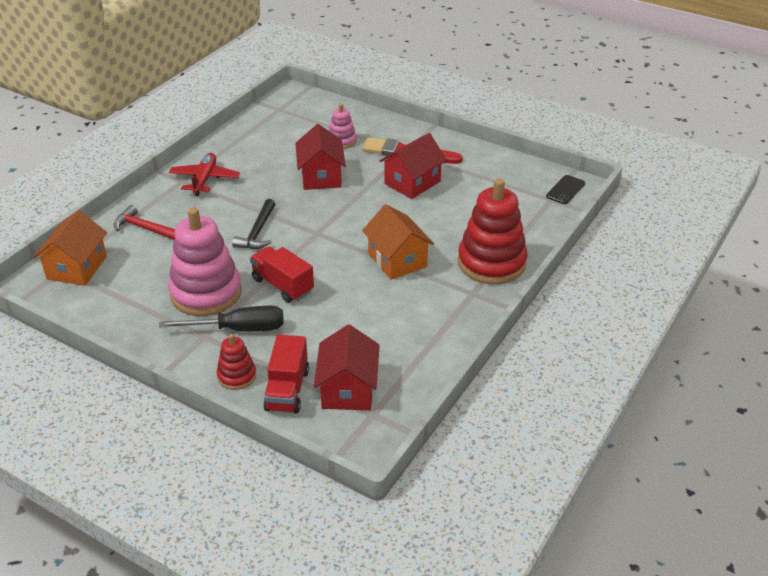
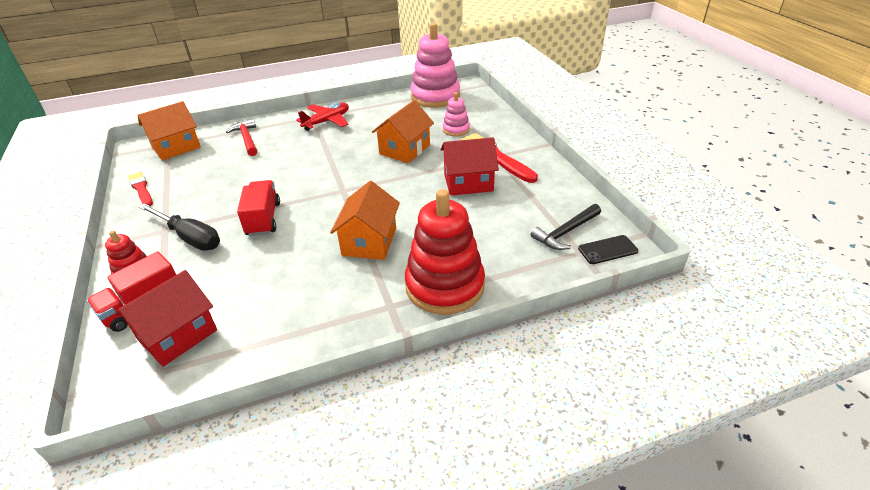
camera: 40 degrees right, 0 degrees up
pink stacking toy [168,207,242,316] -> pink stacking toy moved to [410,23,460,108]
black hammer [232,199,275,249] -> black hammer moved to [531,204,601,250]
red house [295,124,346,190] -> orange house [372,100,434,163]
none -> red brush [128,172,153,206]

